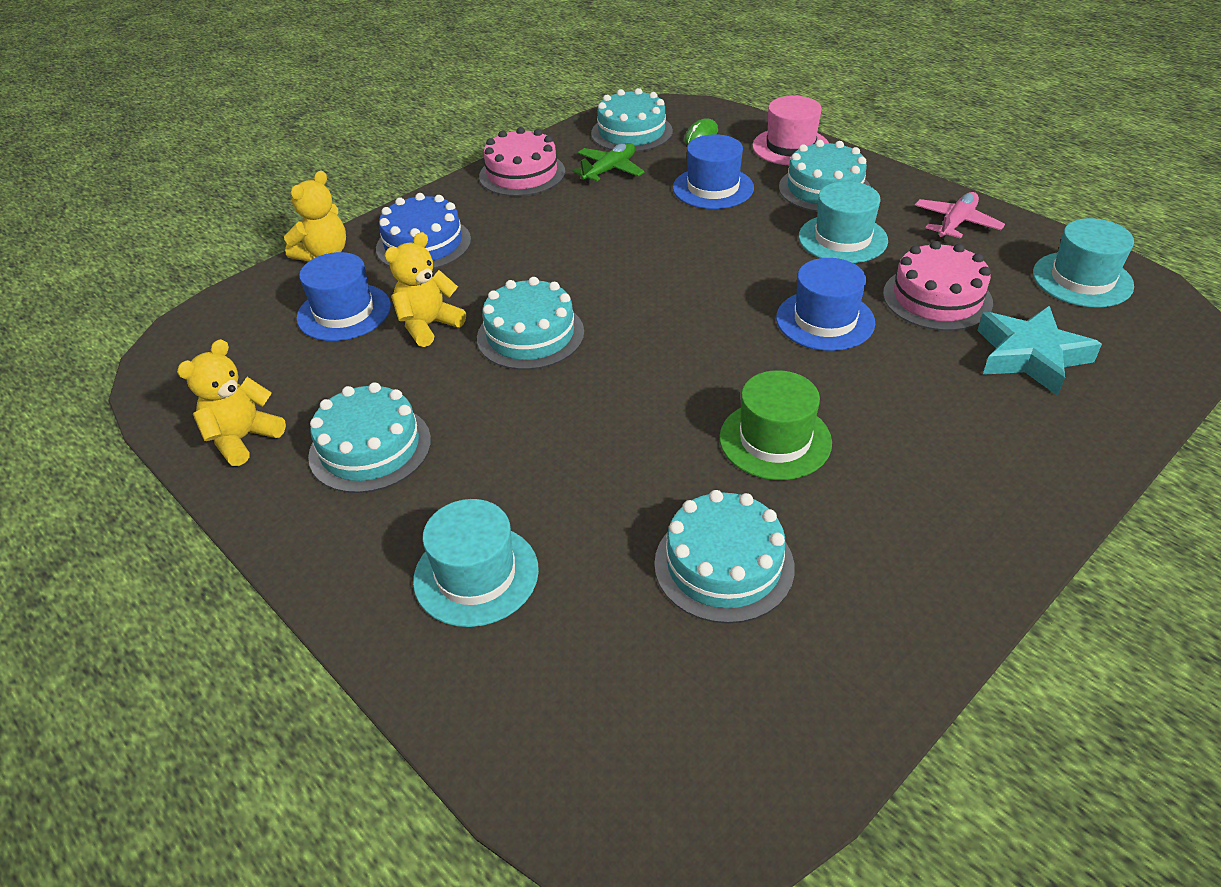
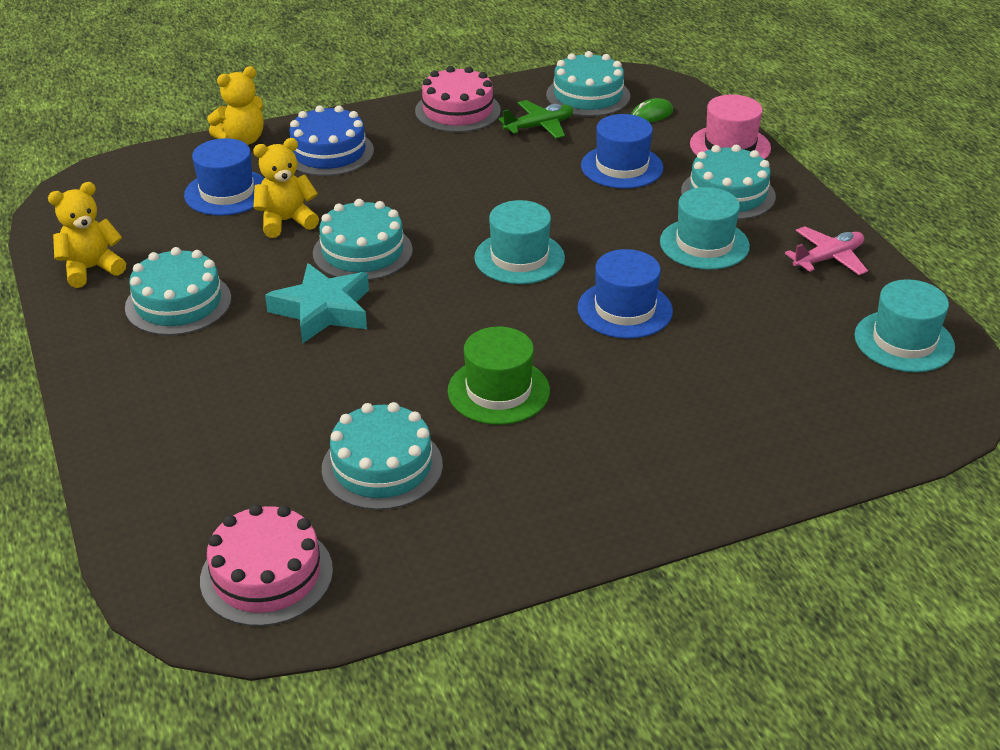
camera: 20 degrees right, 5 degrees down
turquoise hat [413,499,539,627] -> turquoise hat moved to [474,200,565,284]
pink cake [883,241,993,331] -> pink cake moved to [200,504,333,626]
turquoise star [977,306,1102,396] -> turquoise star moved to [265,263,369,344]

